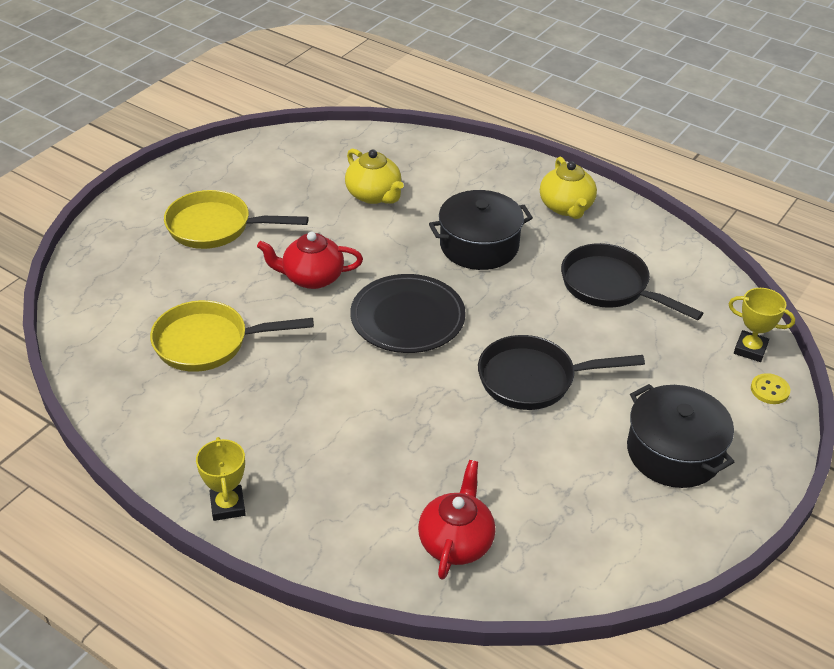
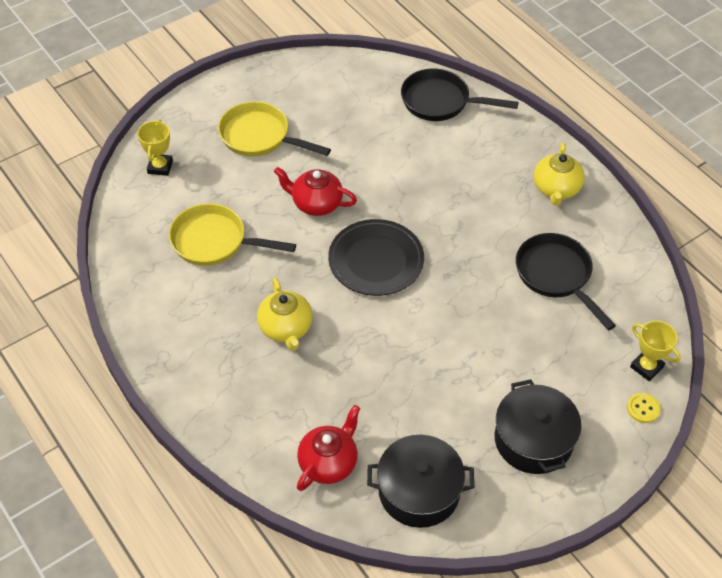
camera: 20 degrees right, 10 degrees up
yellow trophy [196,437,246,521] -> yellow trophy moved to [137,120,173,176]
yellow teapot [345,148,404,204] -> yellow teapot moved to [257,278,313,351]
black pot [429,190,533,270] -> black pot moved to [367,435,474,528]
black pan [478,335,645,410] -> black pan moved to [401,68,519,121]

